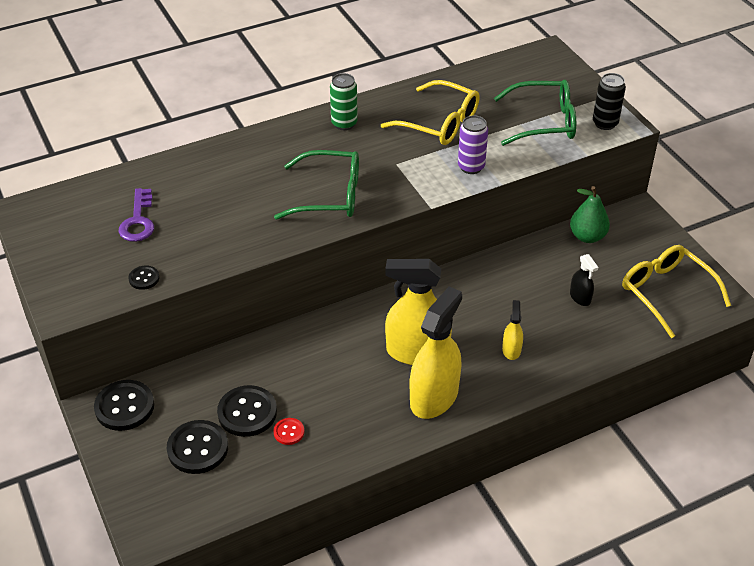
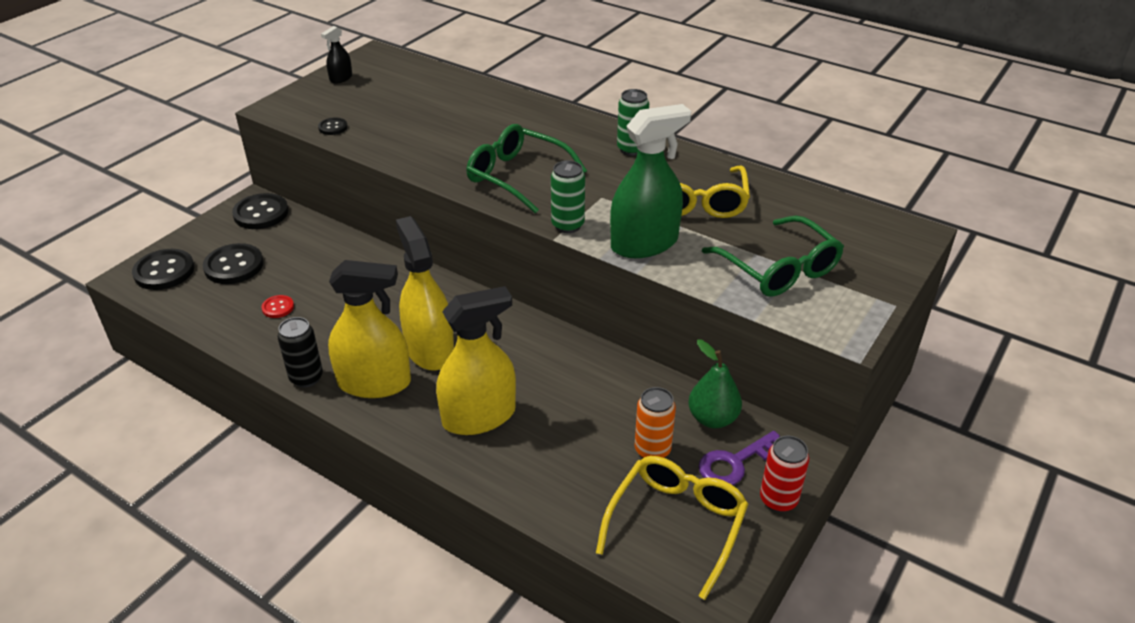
camera: 60 degrees right, 5 degrees down
purple key [119,188,154,242] -> purple key moved to [699,431,780,485]
black button [217,385,277,437] -> black button moved to [132,249,195,290]
green glasses [274,150,359,220] -> green glasses turned 150 degrees clockwise [466,124,587,213]
purple can [458,116,488,174] -> green spray bottle [610,104,691,258]
yellow spray bottle [502,300,523,360] -> yellow spray bottle [436,286,516,435], size x2.14
black spray bottle [570,254,598,306] -> black spray bottle moved to [321,26,352,84]
black can [593,73,626,130] -> black can moved to [278,317,323,388]
none -> green can [551,160,585,233]
none -> orange can [635,387,676,458]
none -> red can [760,436,809,513]

